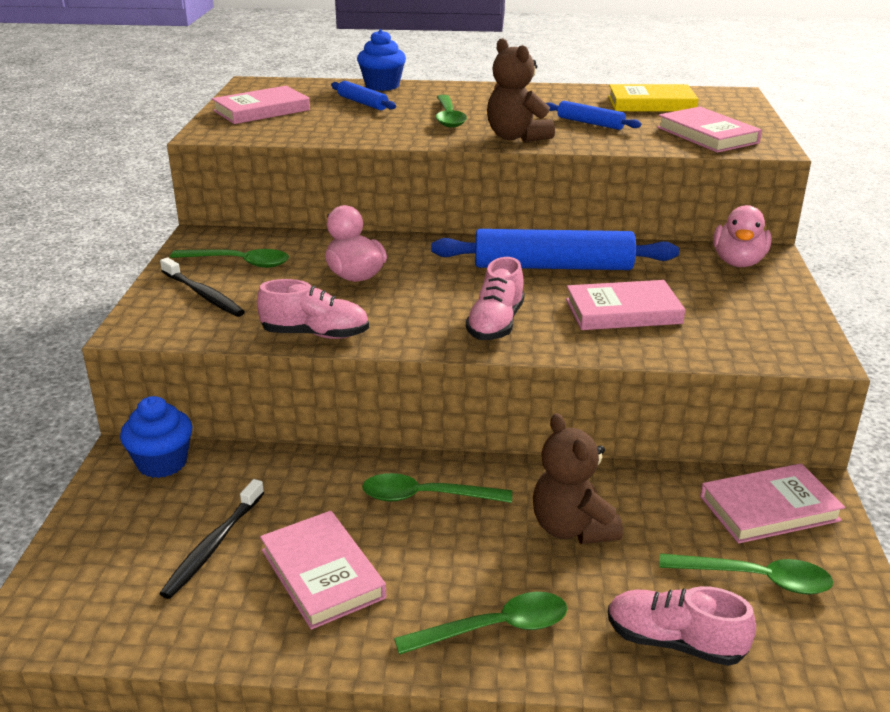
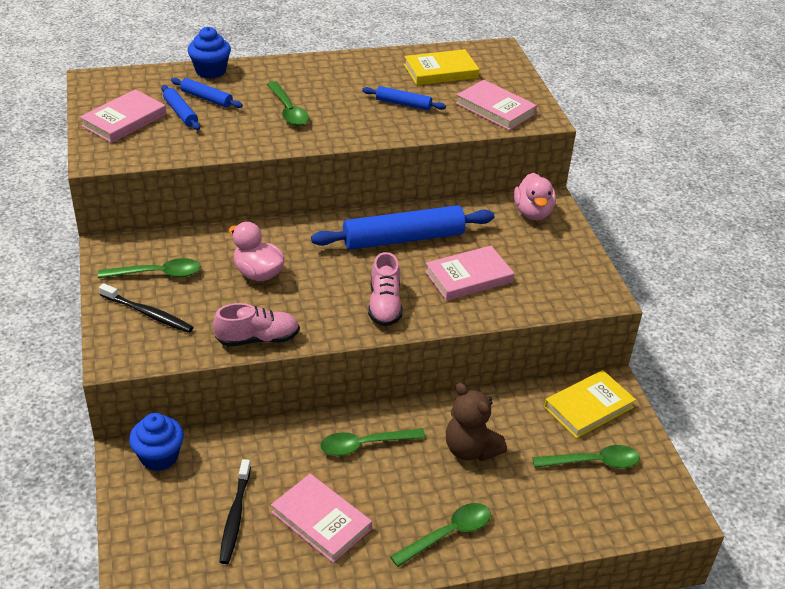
camera: 20 degrees left, 10 degrees up
brown teddy bear [487,38,555,142] -> none
pink shoe [608,586,756,666] -> none
pink book [700,463,845,544] -> yellow book [544,370,636,438]
none -> blue rolling pin [161,85,200,130]

